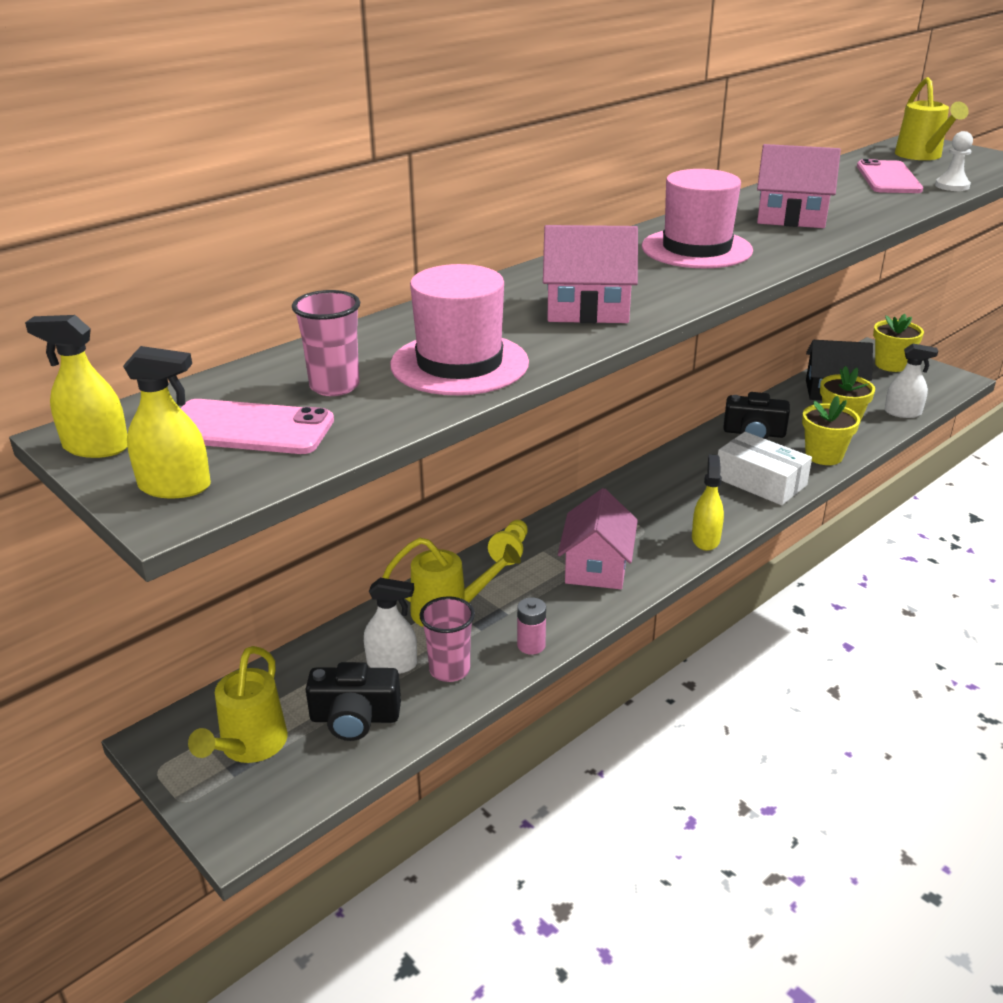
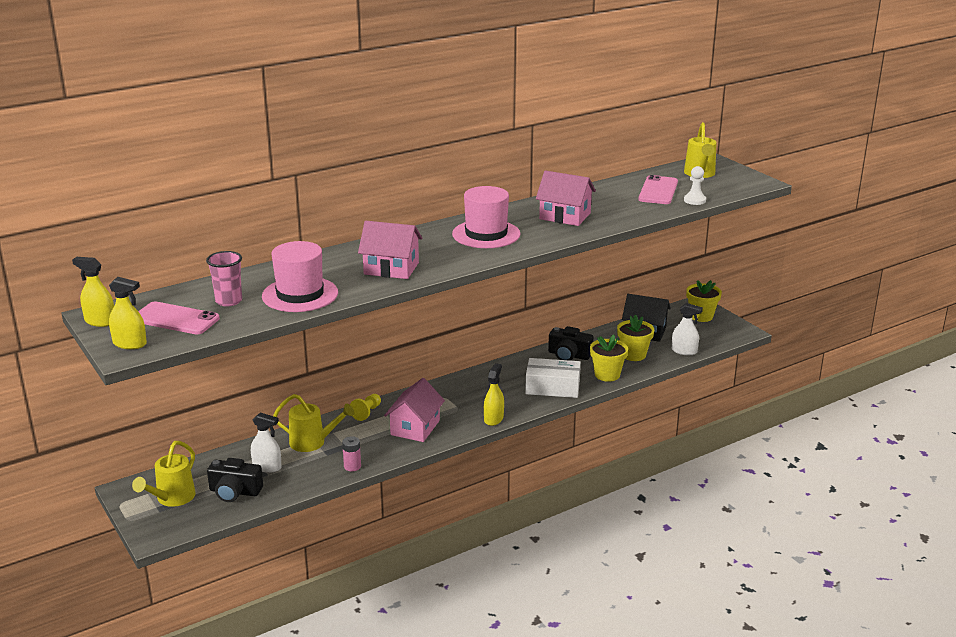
camera: 10 degrees right, 5 degrees down
pink cup [420,596,475,682] -> none
white box [718,432,812,505] -> white box turned 45 degrees counterclockwise [525,358,581,398]

